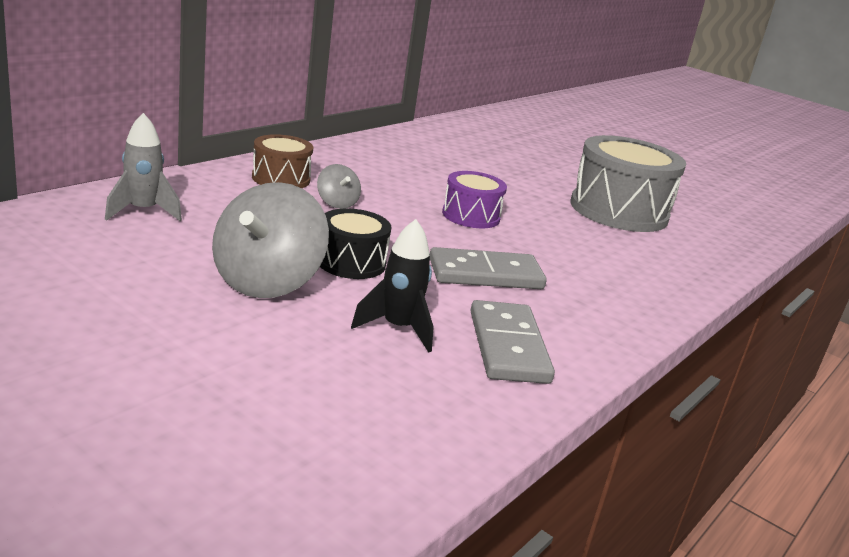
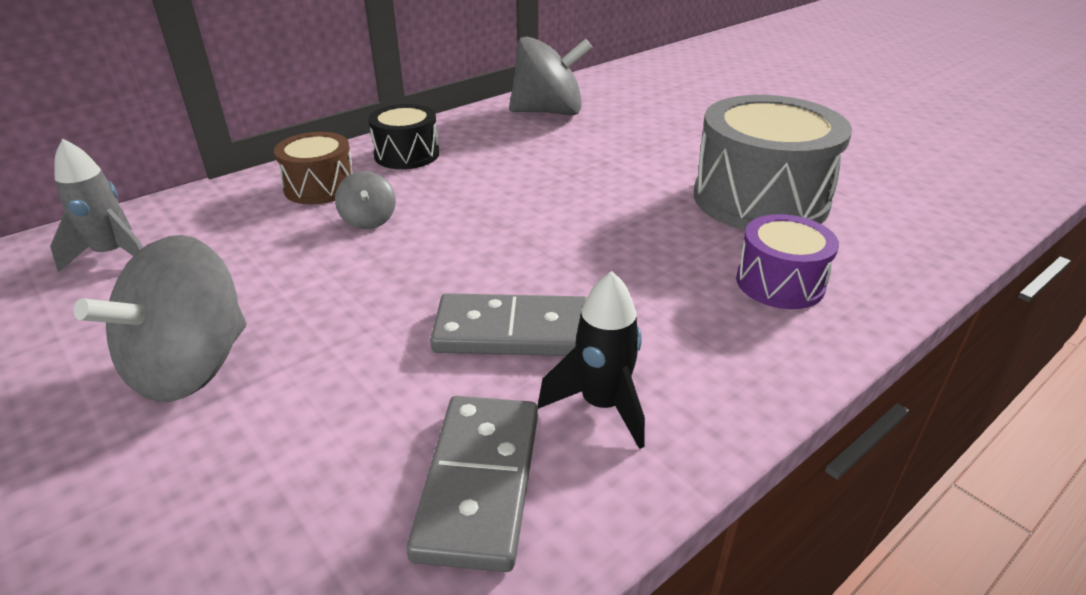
camera: 15 degrees right, 10 degrees up
black drum [320,209,392,279] -> black drum moved to [368,104,439,169]
black rocket [351,219,434,353] -> black rocket moved to [538,271,645,449]
purple drum [442,171,507,229] -> purple drum moved to [736,214,839,309]
none -> grey spinning top [509,37,592,115]

